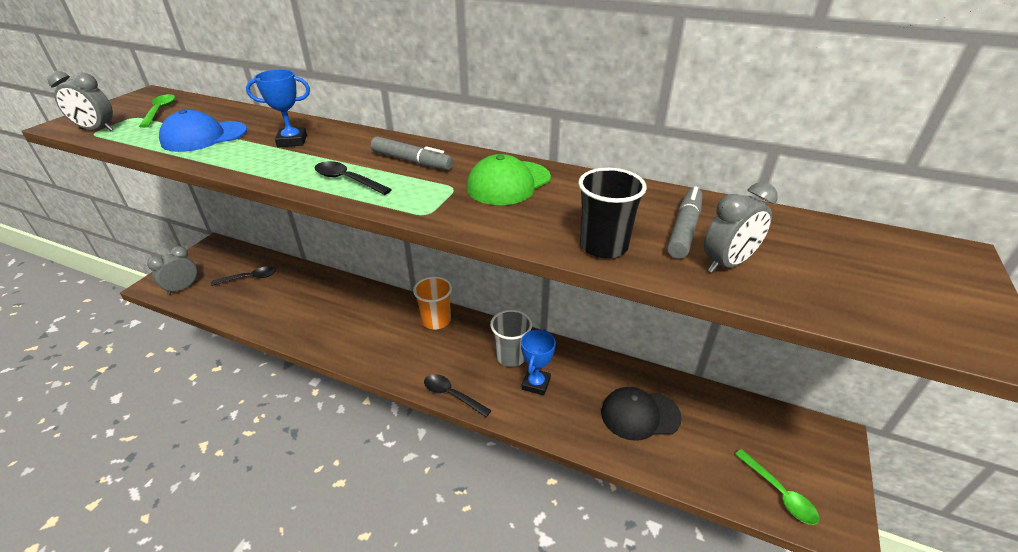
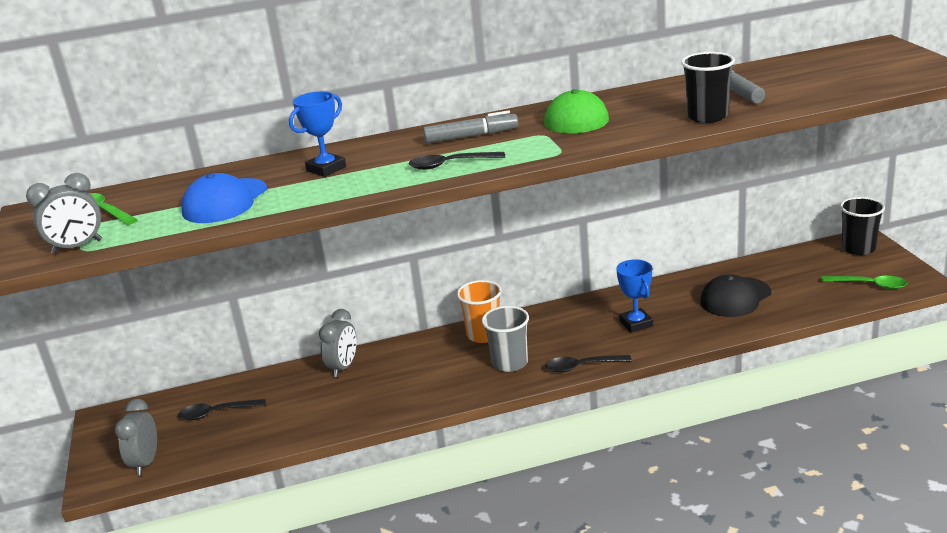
camera: 35 degrees left, 10 degrees down
black spoon [211,266,276,286] -> black spoon turned 135 degrees counterclockwise [178,399,266,420]
grey cup [490,310,532,367] -> grey cup moved to [482,306,529,372]
grey clock [704,182,778,273] -> grey clock moved to [319,309,357,377]
none -> black cup [840,197,885,255]

